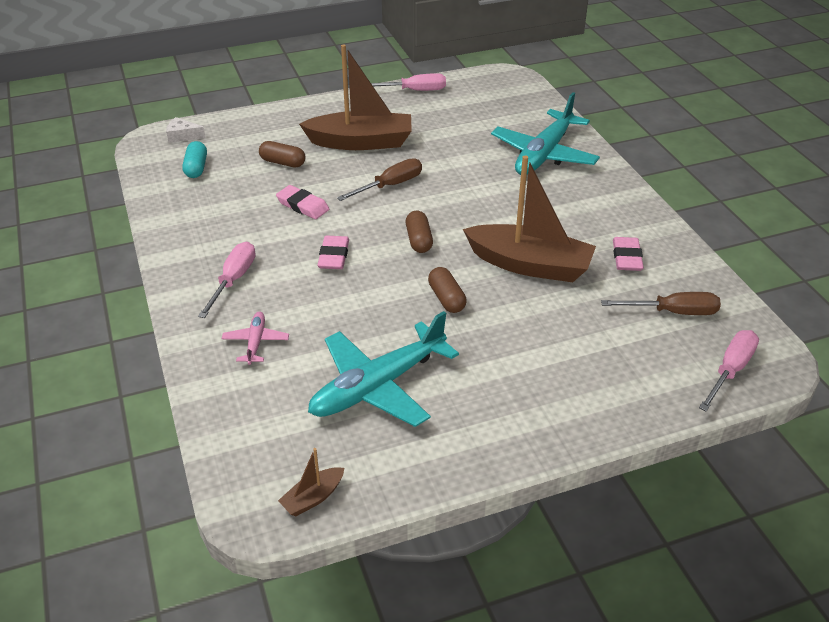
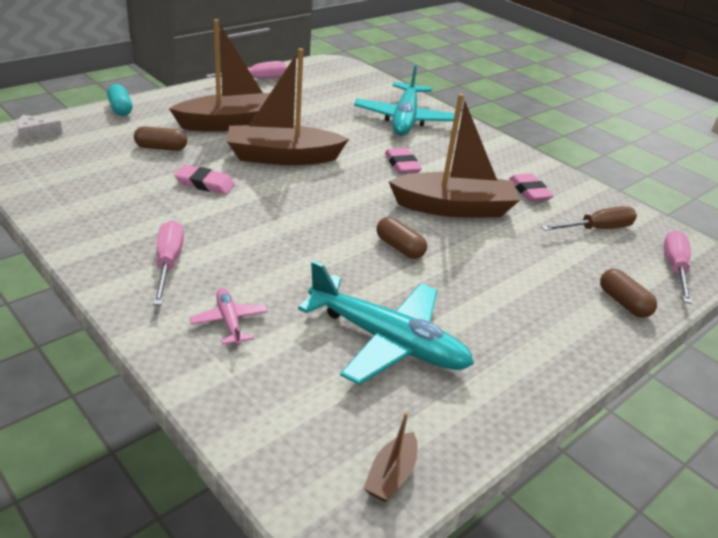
camera: 25 degrees left, 5 degrees down
turquoise capsule [182,141,207,178] -> turquoise capsule moved to [107,84,132,116]
turquoise plane [308,311,459,427] -> turquoise plane turned 90 degrees counterclockwise [298,260,474,385]
pink eraser [317,235,349,269] -> pink eraser moved to [385,148,422,174]
brown screwdriver [337,158,422,201] -> brown boat [227,48,349,165]
brown capsule [406,211,433,253] -> brown capsule moved to [600,269,657,318]

